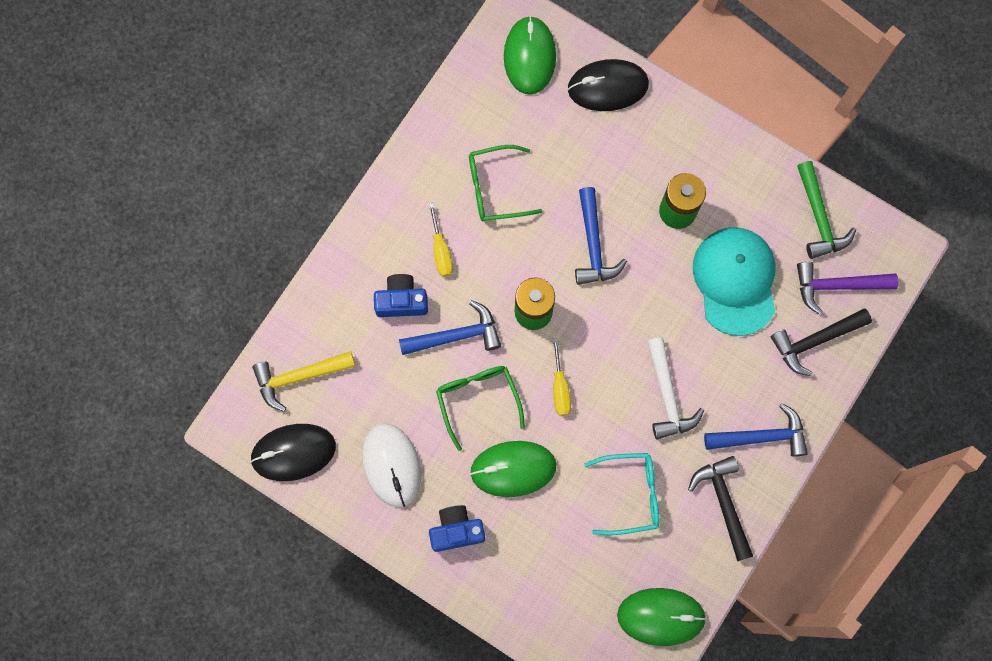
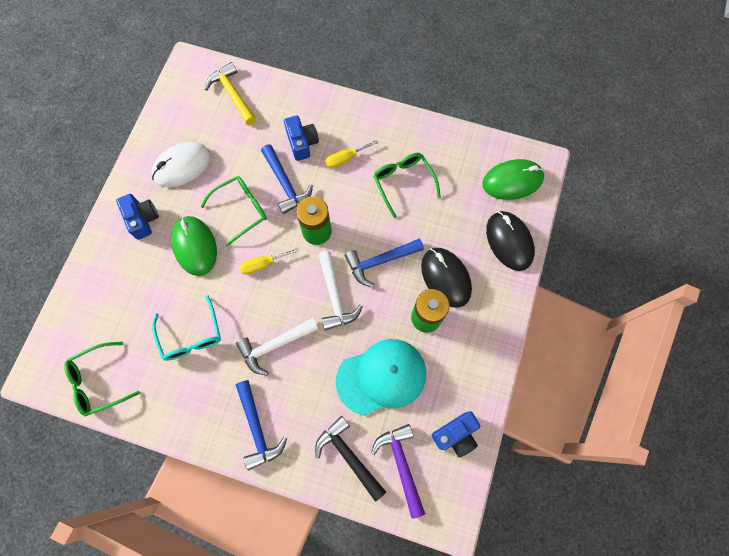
camera: 75 degrees right, 5 degrees down
black mouse [250,424,336,481] -> black mouse moved to [421,248,472,308]
green mouse [617,588,707,646] -> green glasses [64,342,140,416]
black hammer [688,456,753,561] -> none
green hammer [797,161,856,259] -> blue camera [432,411,480,457]
none -> white hammer [318,251,363,331]

